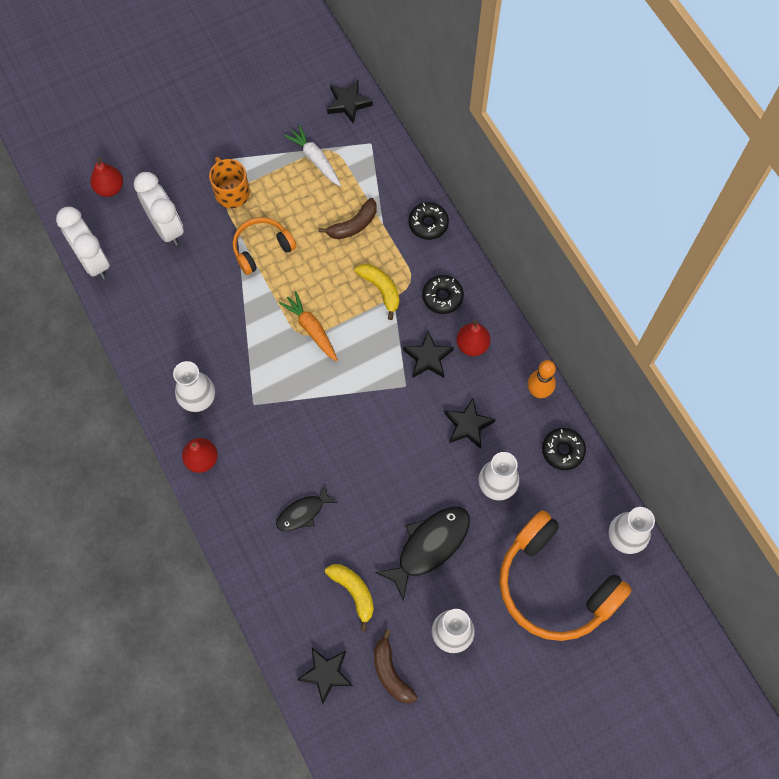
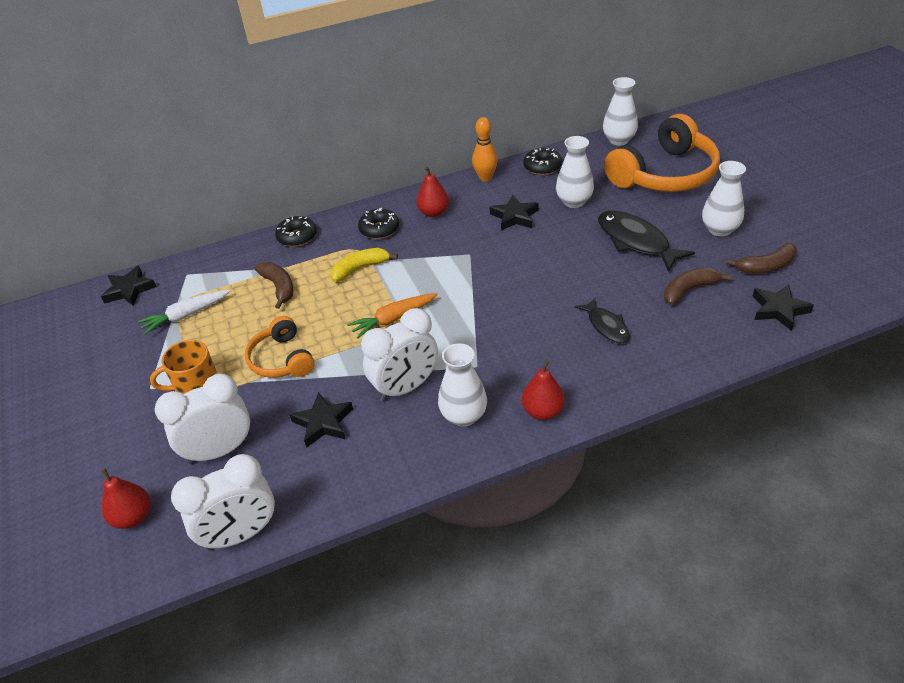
camera: 80 degrees left, 25 degrees down
yellow banana [325,564,374,631] -> brown banana [664,268,731,305]
black star [403,331,454,378] -> black star moved to [290,392,353,448]
none -> white clock [361,308,438,402]

